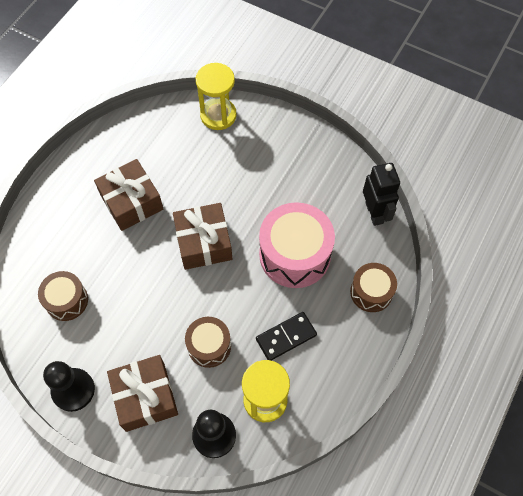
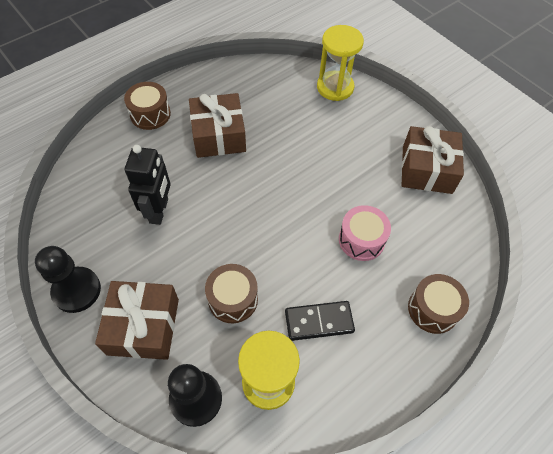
camera: 20 degrees right, 5 degrees down
brown drum [38,271,88,321] -> brown drum moved to [124,82,171,130]
brown gift [173,203,232,270] -> brown gift moved to [402,126,464,194]
pink drum [259,202,335,288] -> pink drum [339,205,391,261], size x0.58
black robot [363,163,400,226] -> black robot moved to [125,145,171,225]

